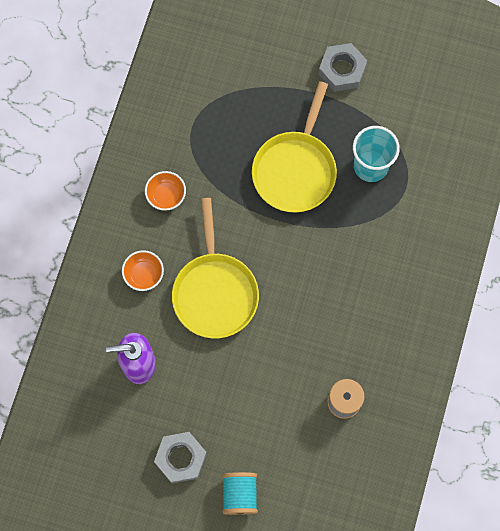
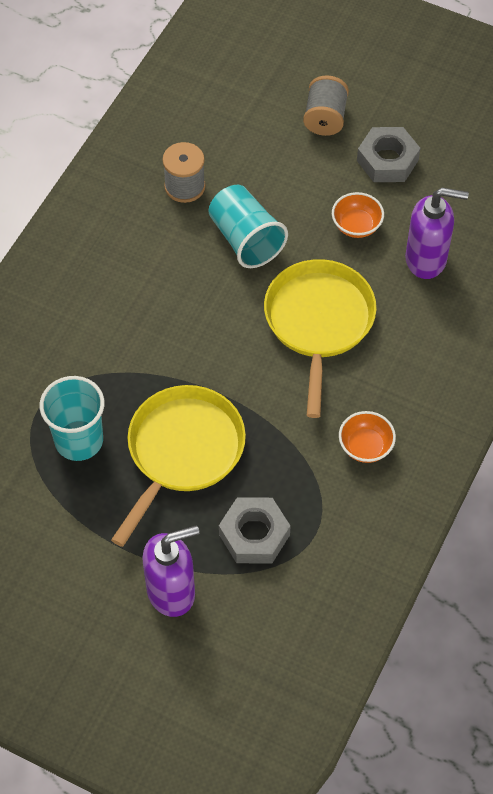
camera: 170 degrees left, 15 degrees down
orange bowl [122,250,164,291] -> orange bowl moved to [332,192,384,238]
turquoise spool [222,472,258,515] -> grey spool [303,75,349,136]
grey nut [319,43,367,92] -> grey nut moved to [219,497,290,564]
none -> purple soap dispenser [142,525,199,617]
none -> turquoise cup [208,185,288,268]

